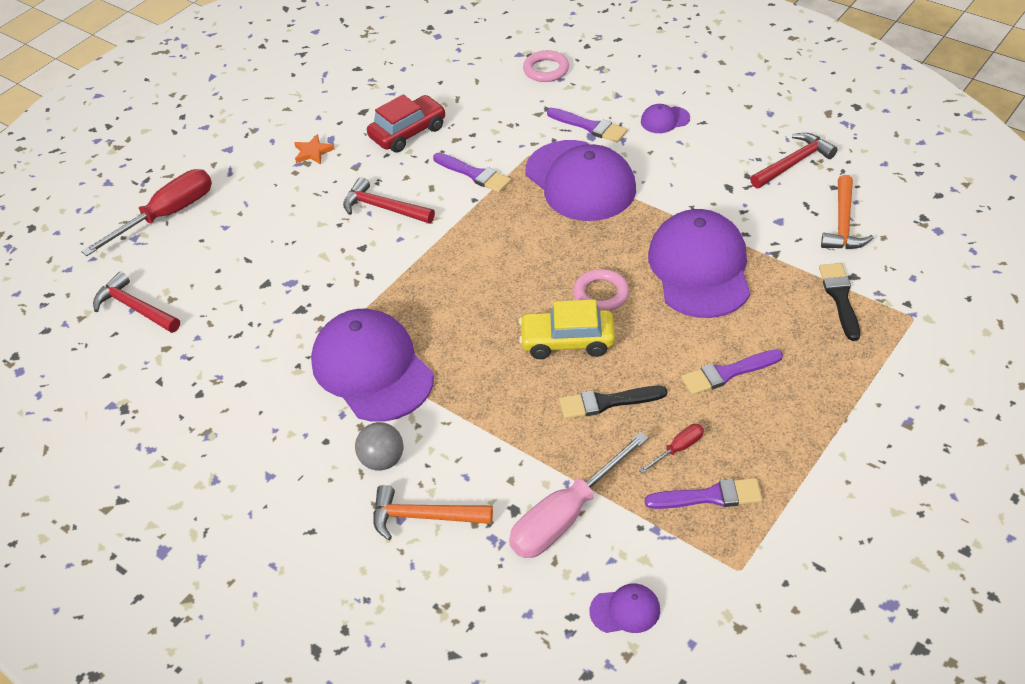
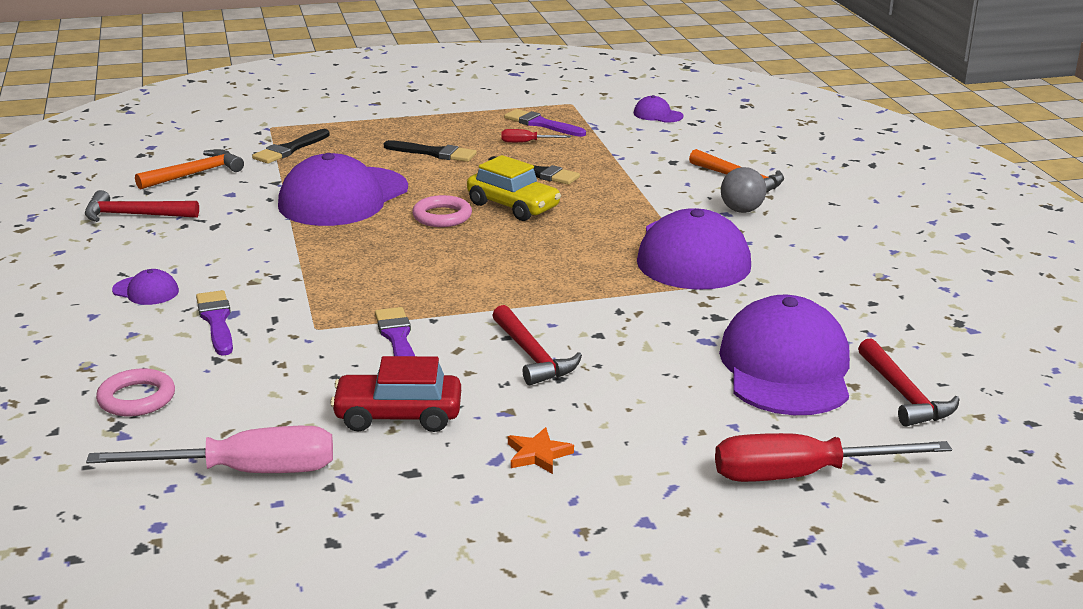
camera: 145 degrees left, 20 degrees down
pink screwdriver [509,432,649,558] -> pink screwdriver moved to [86,426,333,473]
purple cap [525,140,636,221] -> purple cap moved to [719,295,850,415]
purple brush [681,349,783,395] -> black brush [384,140,477,162]

